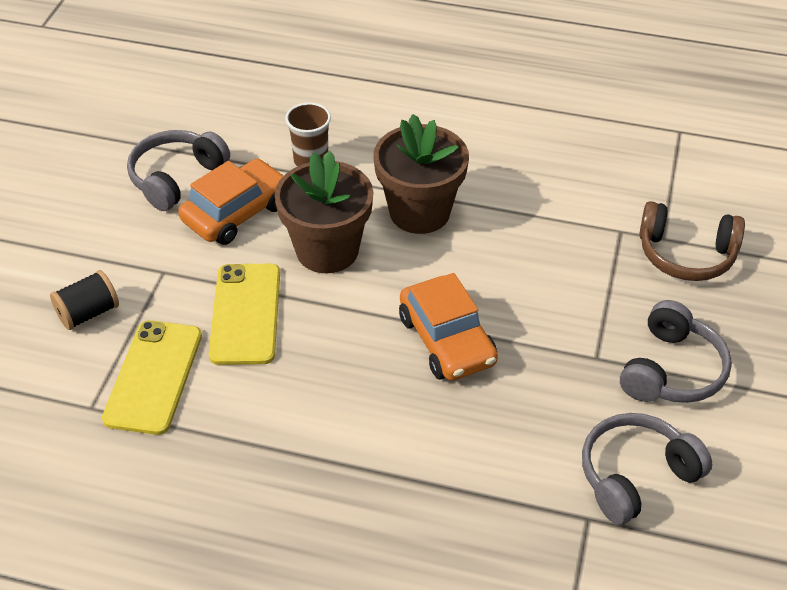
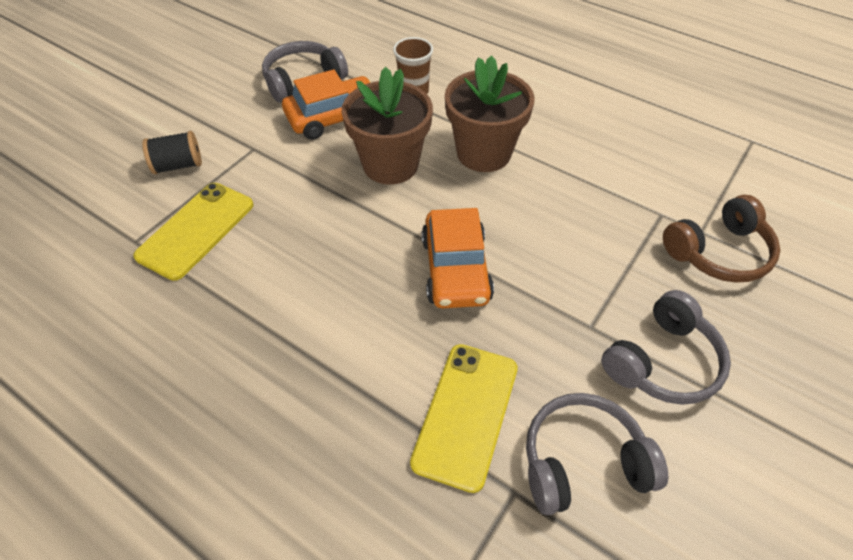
camera: 20 degrees right, 5 degrees up
yellow phone [209,264,280,365] -> yellow phone moved to [410,344,518,493]
brown headphones [639,201,745,281] -> brown headphones turned 60 degrees counterclockwise [663,195,780,283]

